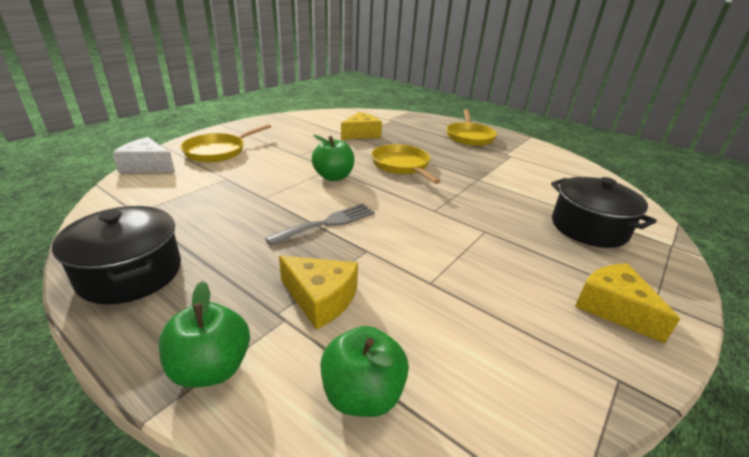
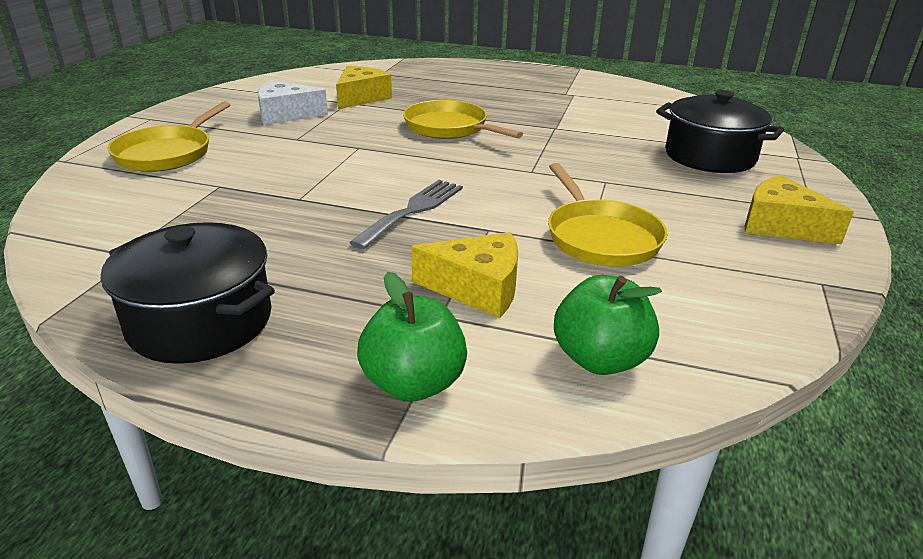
camera: 20 degrees left, 0 degrees up
white cheese [112,137,175,173] -> white cheese moved to [258,80,328,125]
green apple [312,135,354,181] -> none
yellow pan [446,109,497,146] -> yellow pan moved to [548,163,668,266]

